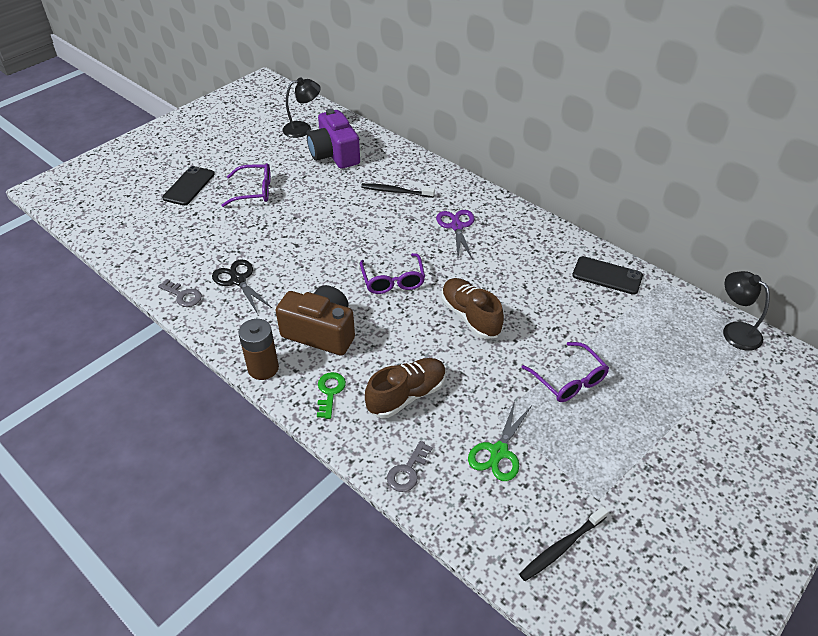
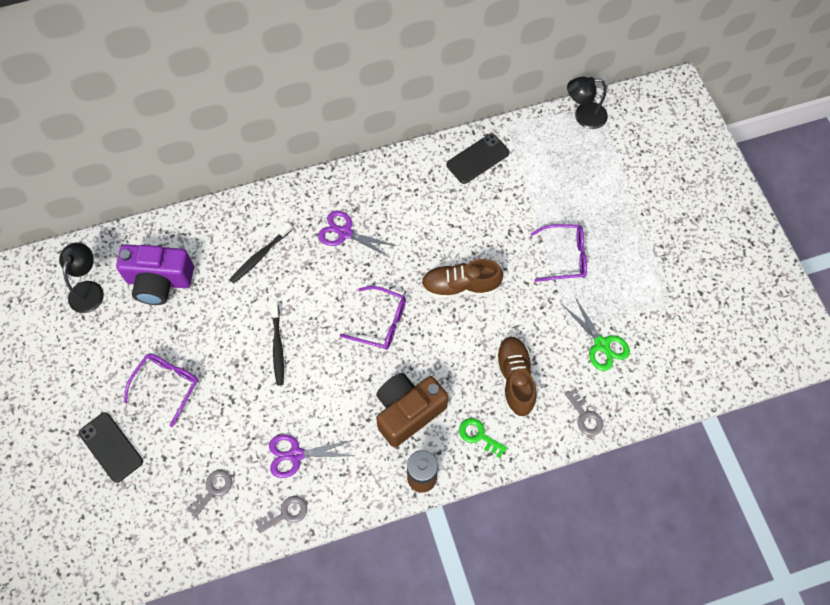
camera: 60 degrees left, 20 degrees up
black scissors [212,259,272,314] -> purple scissors [269,434,354,478]
black toothbrush [519,506,608,581] -> black toothbrush moved to [271,302,284,386]
none -> grey key [186,470,232,518]

